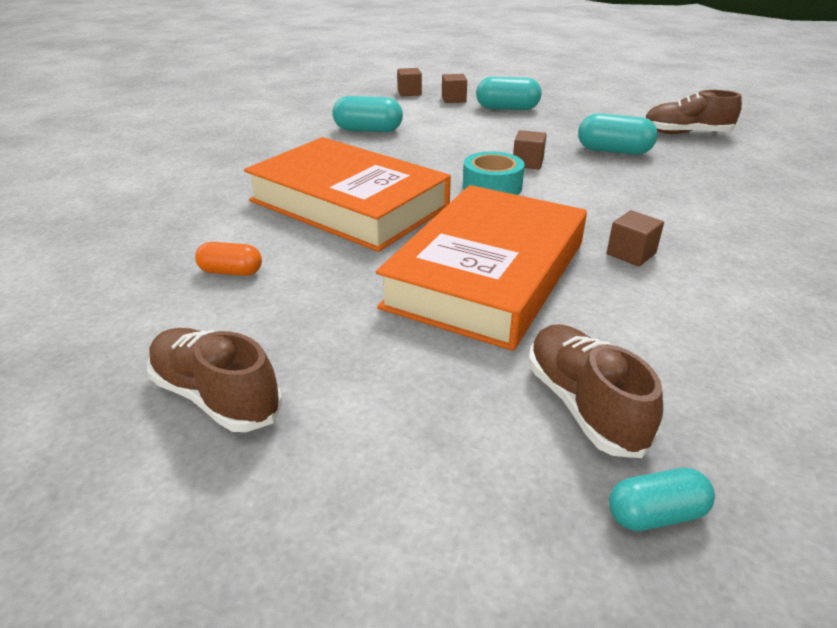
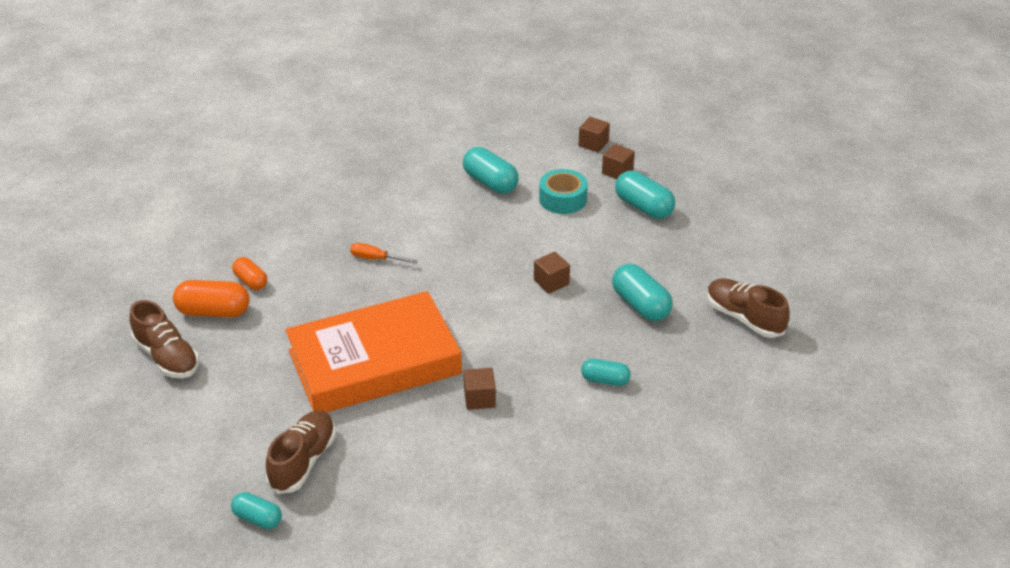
camera: 40 degrees right, 5 degrees up
brown shoe [147,328,283,432] -> brown shoe turned 150 degrees clockwise [129,300,199,378]
orange book [244,137,451,252] -> orange screwdriver [350,243,418,264]
turquoise tape [463,151,525,195] -> turquoise tape moved to [539,169,588,214]
none -> orange capsule [173,280,250,317]
none -> turquoise capsule [581,359,631,386]

